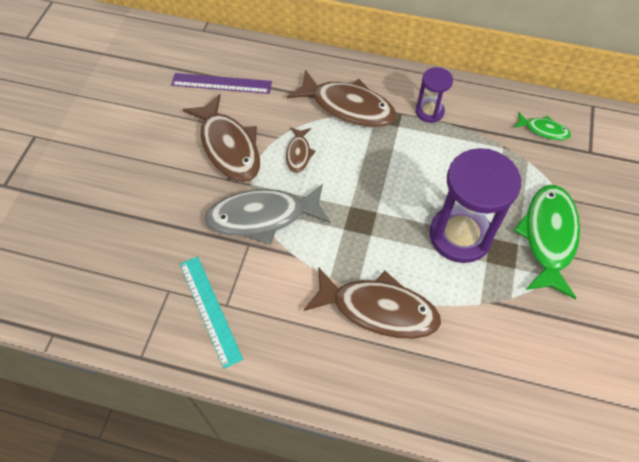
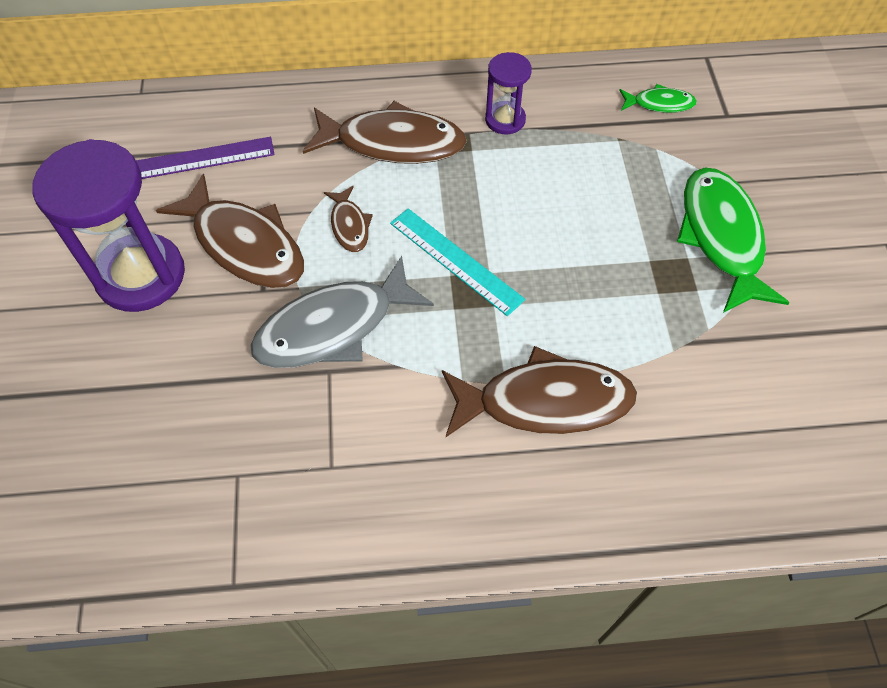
camera: 20 degrees left, 0 degrees up
turquoise ruler [180,256,243,369] -> turquoise ruler moved to [390,208,525,316]
purple hourglass [429,148,521,263] -> purple hourglass moved to [32,139,185,312]

